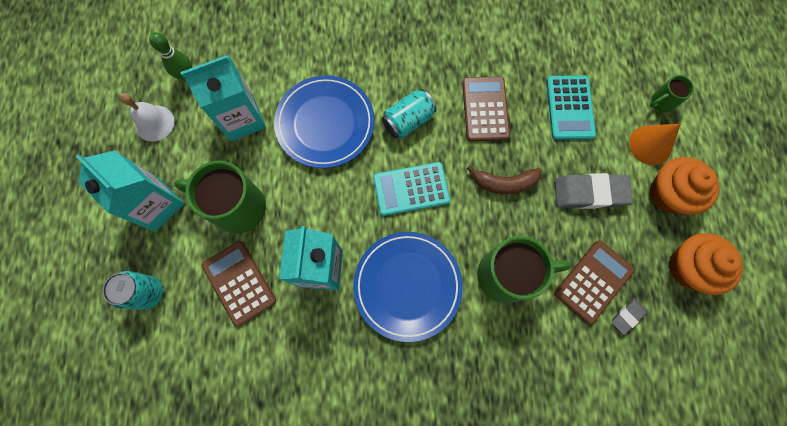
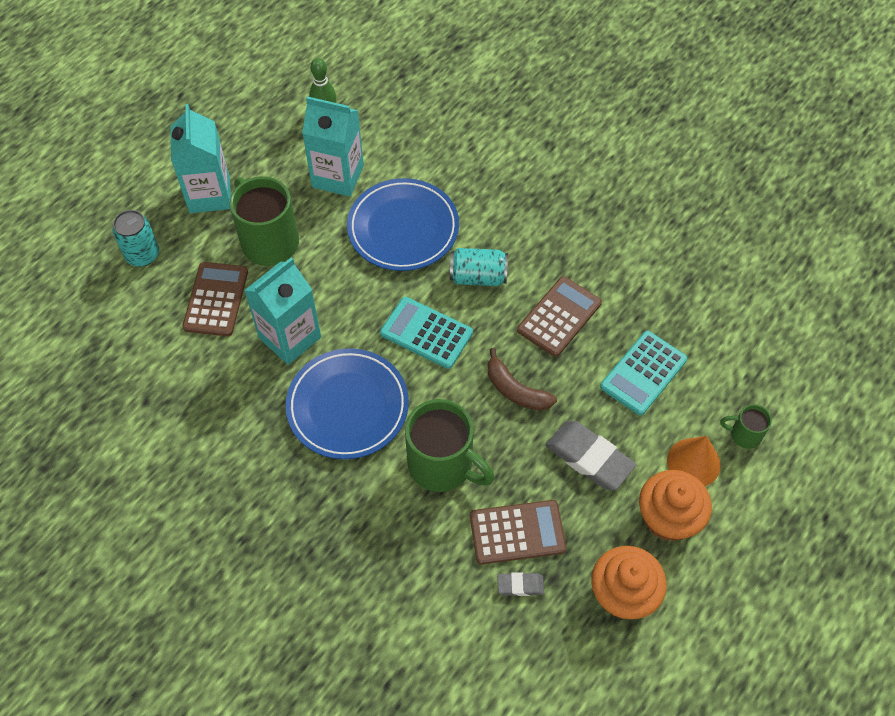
camera: 40 degrees right, 15 degrees down
white bell [120,93,174,142] -> none

